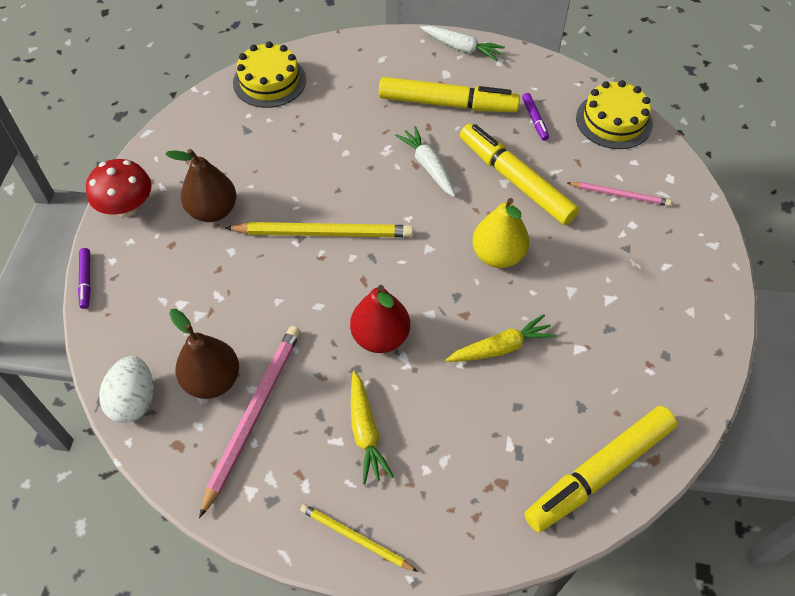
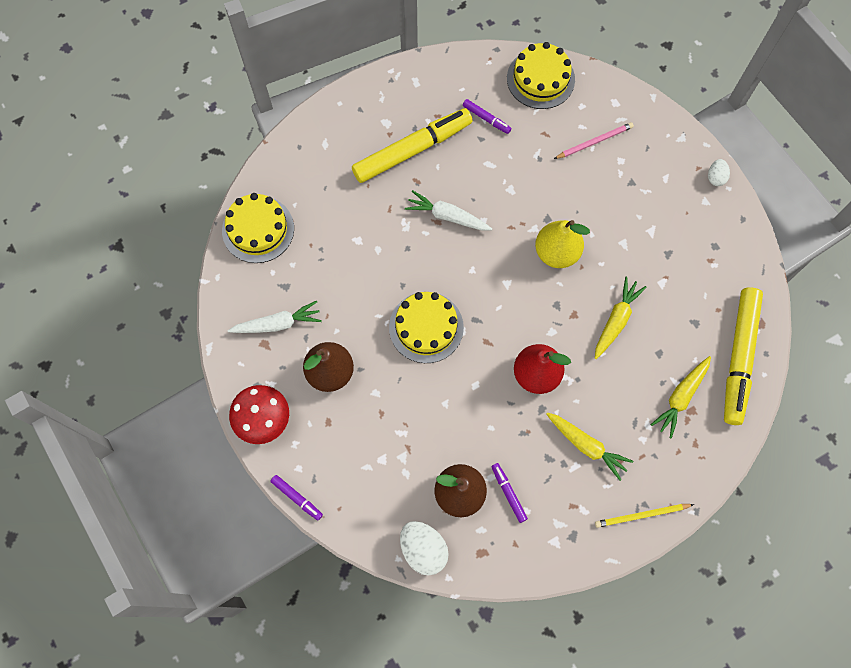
camera: 40 degrees left, 15 degrees up
pink pencil [199,326,301,518] -> purple marker [491,463,528,523]
yellow pencil [225,222,413,237] -> yellow cake [389,292,464,363]
white carrot [420,26,505,61] -> white carrot moved to [228,301,322,333]
yellow marker [460,123,579,225] -> none
none -> yellow carrot [651,356,711,438]
none -> white egg [708,159,730,186]

